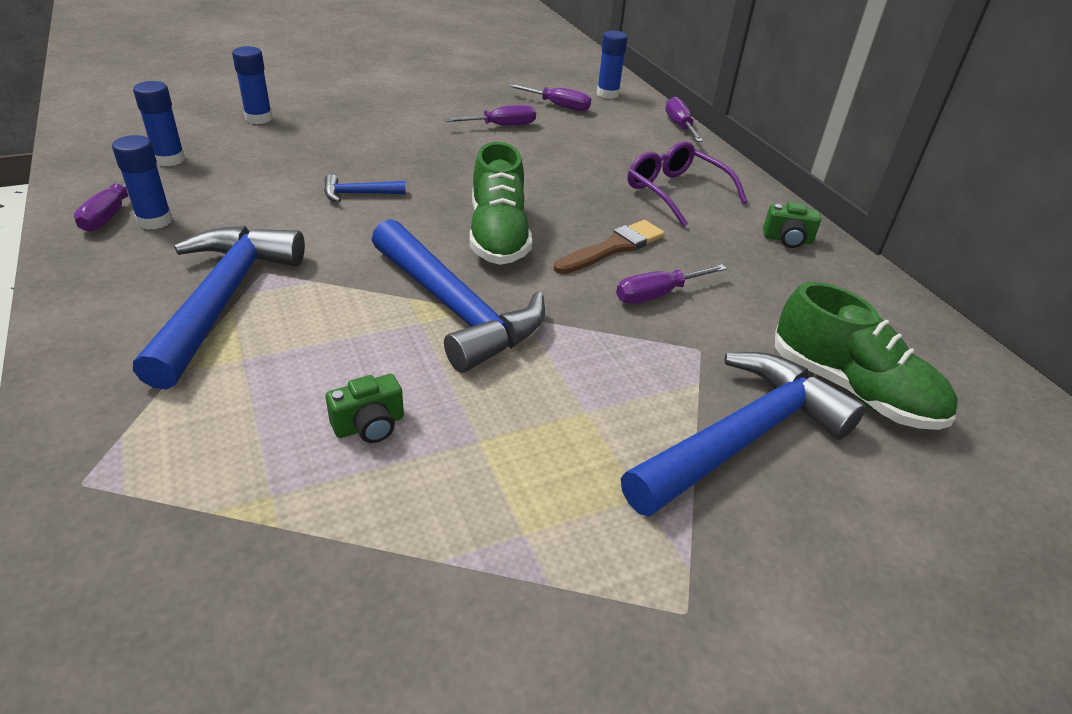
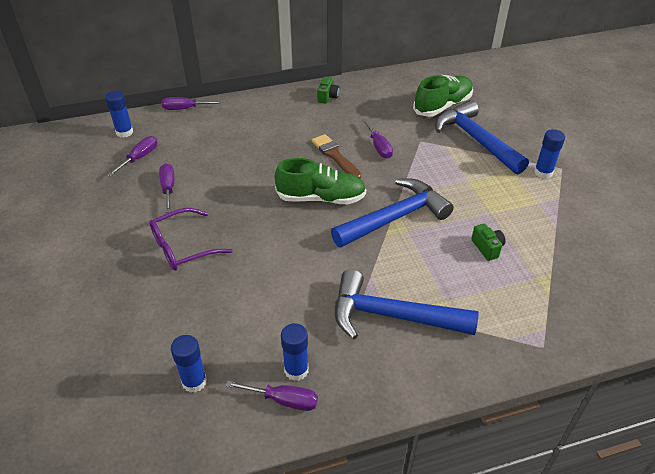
camera: 80 degrees left, 5 degrees up
blue glue stick [232,46,272,124] -> blue glue stick moved to [534,129,565,179]
blue hammer [324,174,406,202] -> none
purple glasses [628,141,748,227] -> purple glasses moved to [149,208,233,271]

